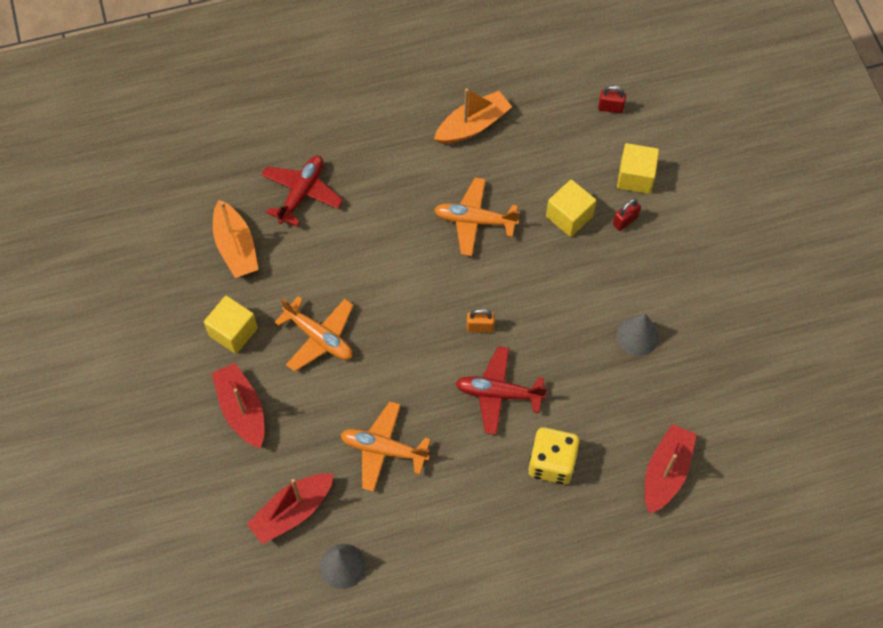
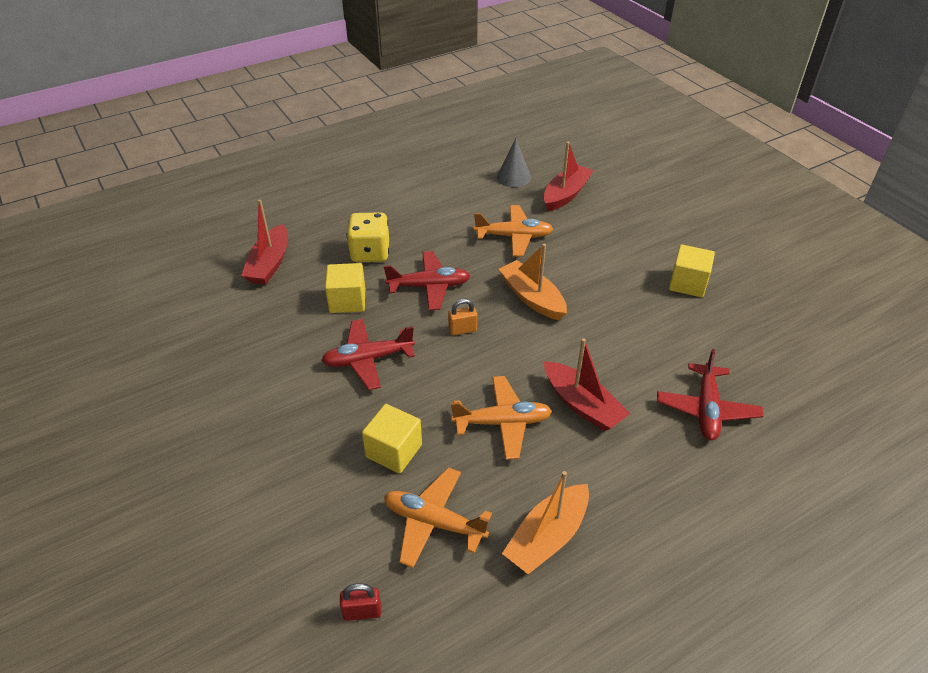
camera: 165 degrees right, 20 degrees down
red boat [212,363,264,448] -> red boat moved to [544,338,630,431]
orange boat [213,200,259,278] -> orange boat moved to [498,244,567,320]
orange plane [274,296,354,372] -> orange plane moved to [384,467,492,568]
red padlock [613,199,641,231] -> none
grey cone [616,313,659,356] -> none
yellow cube [617,143,659,194] -> yellow cube moved to [325,263,365,313]
none -> red plane [321,319,415,390]

